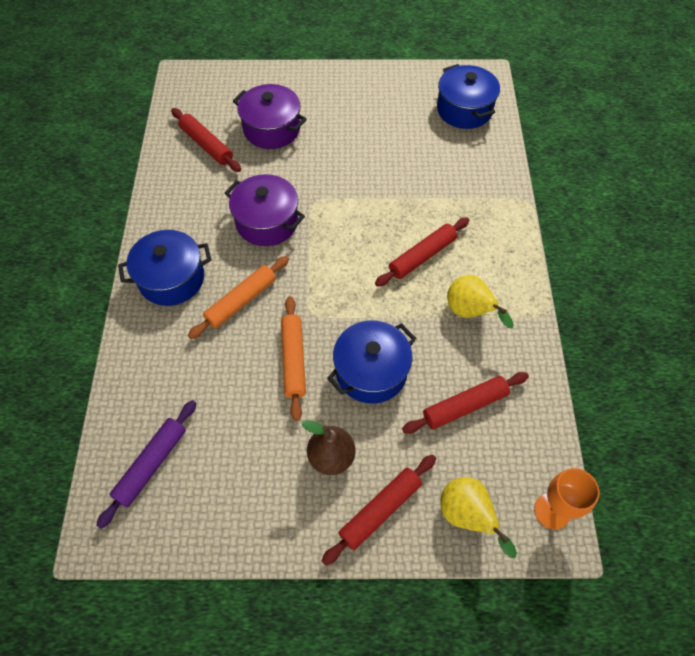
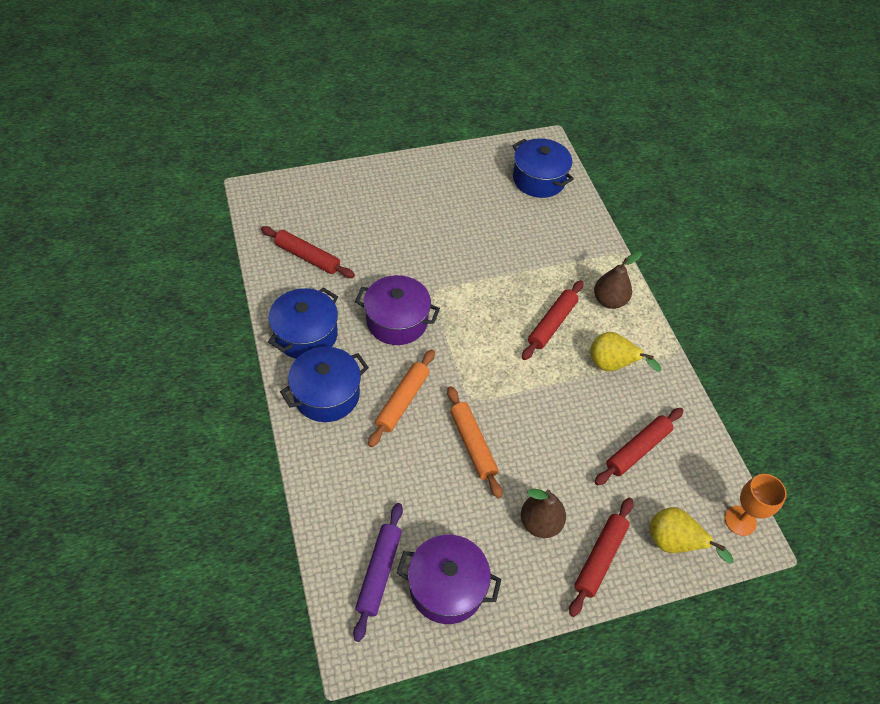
camera: 20 degrees left, 5 degrees down
purple pot [233,84,307,149] -> purple pot moved to [397,535,501,624]
blue pot [327,321,416,403] -> blue pot moved to [268,287,338,359]
none -> brown pear [594,251,642,309]

